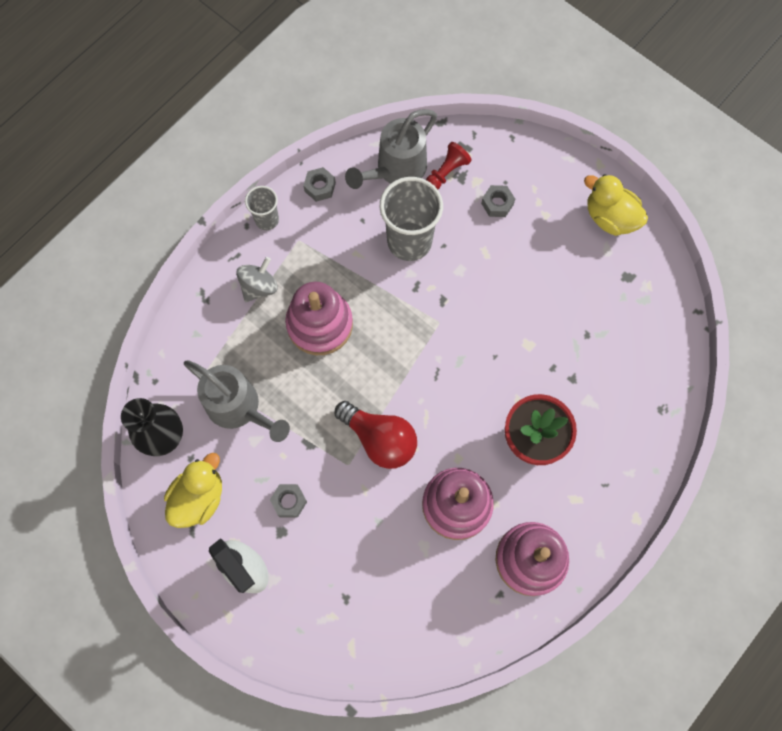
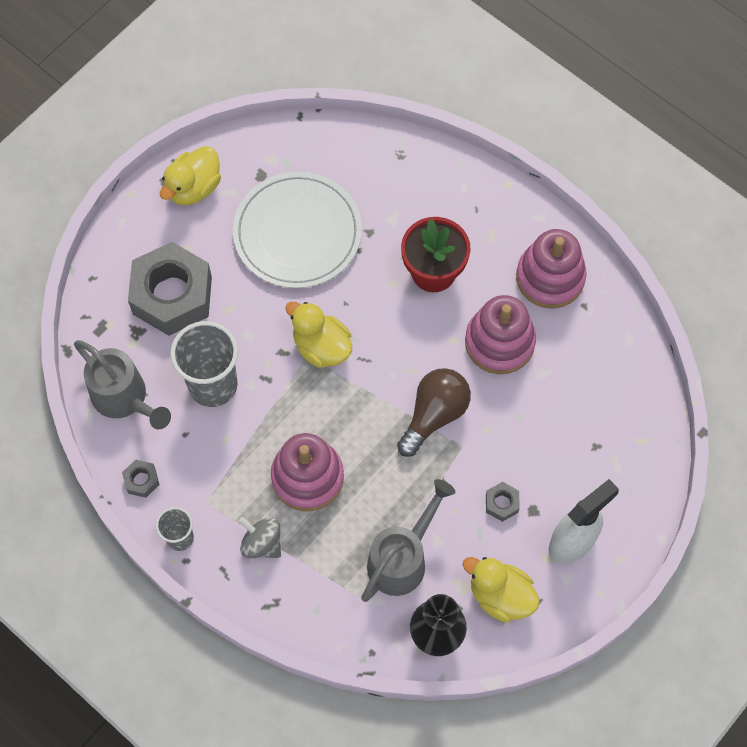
camera: 90 degrees left, 5 degrees down
red light bulb [335,401,417,469] -> brown light bulb [397,368,471,457]
red pawn [426,142,472,189] -> none
grey nut [481,185,515,217] -> grey nut [128,242,212,336], size x2.47
none -> white plate [233,172,362,288]
none -> yellow duck [285,302,352,368]

